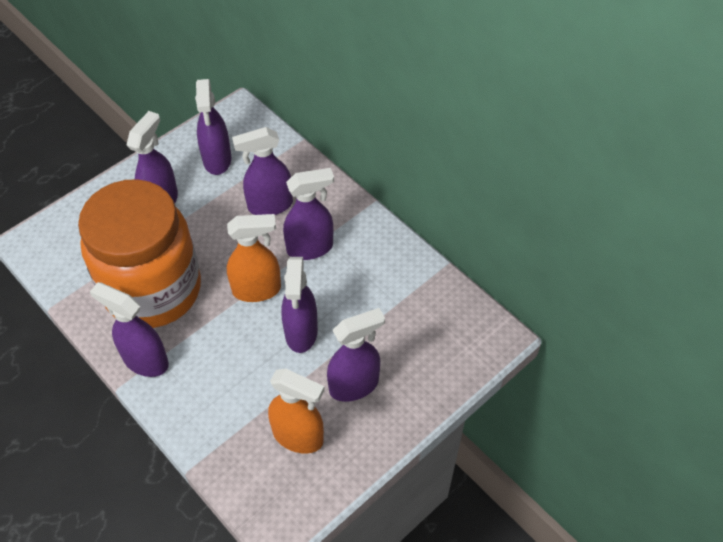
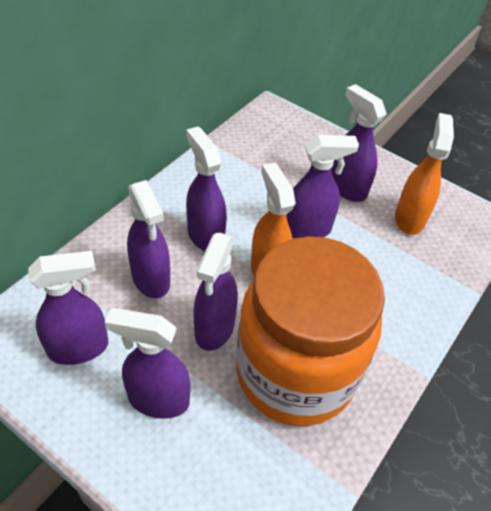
camera: 105 degrees left, 5 degrees down
purple spray bottle [90,282,169,377] -> purple spray bottle moved to [194,233,238,351]

